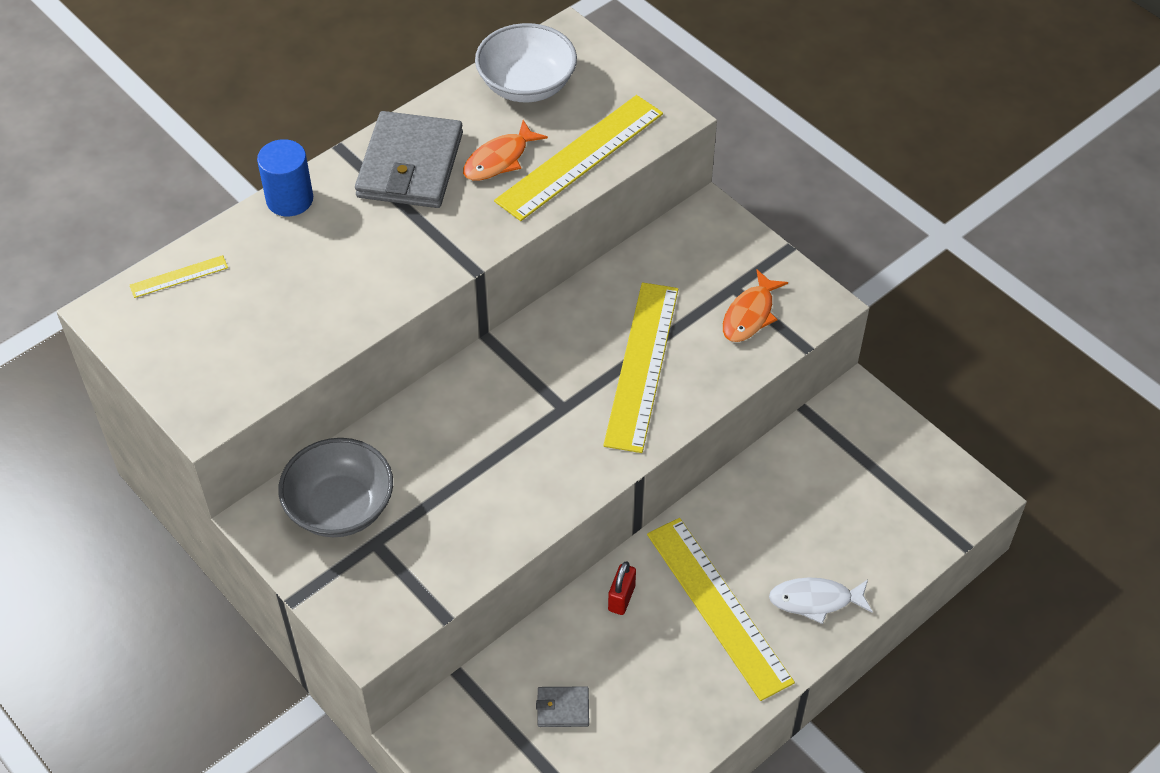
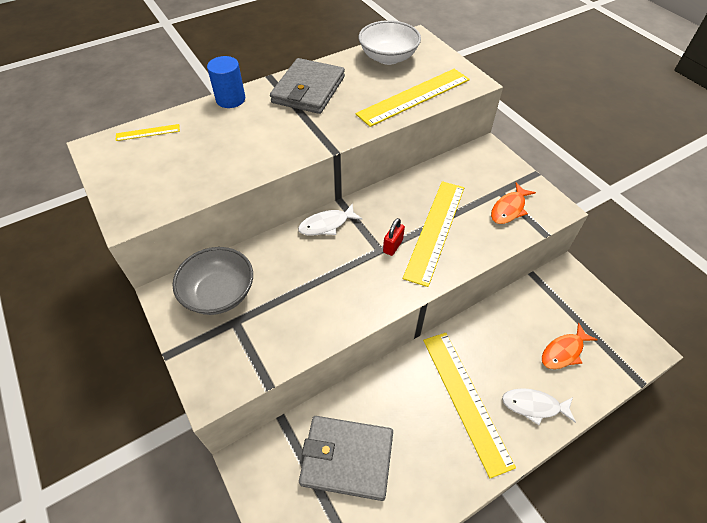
camera: 10 degrees right, 0 degrees up
orange fish [463,120,548,181] -> orange fish moved to [542,323,598,369]
grey wallet [536,687,589,727] -> grey wallet [299,416,393,501], size x2.30
red padlock [608,561,636,615] -> red padlock moved to [383,218,405,256]
none -> white fish [298,203,362,236]

